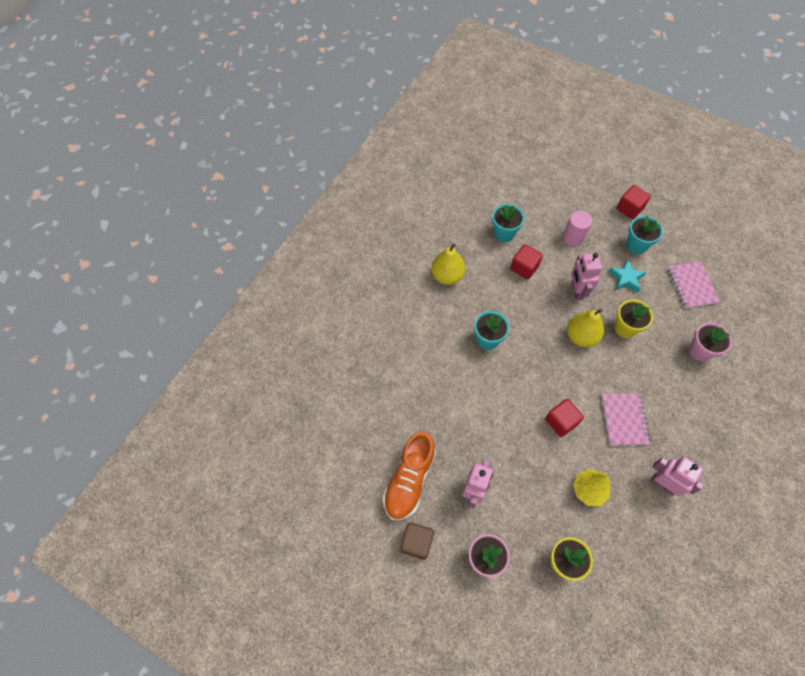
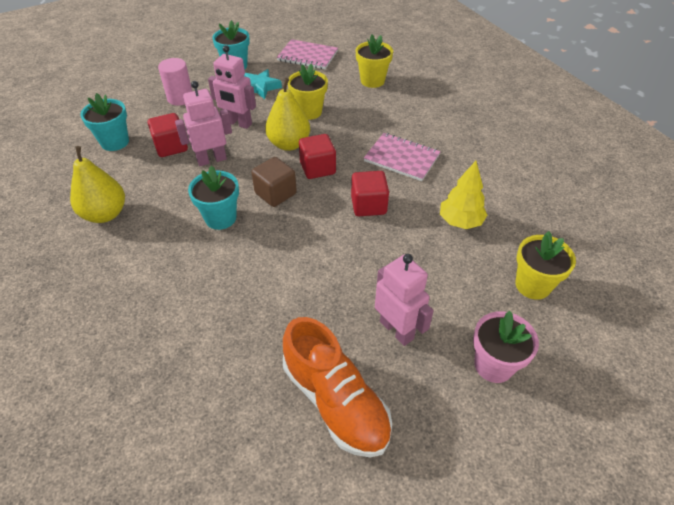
camera: 60 degrees left, 15 degrees down
brown cube [401,522,434,560] -> brown cube moved to [251,157,297,207]
red cube [617,185,651,219] -> red cube moved to [299,134,336,179]
pink robot [651,457,704,496] -> pink robot moved to [175,81,232,166]
pink flower pot [689,323,732,361] -> yellow flower pot [356,35,393,88]

